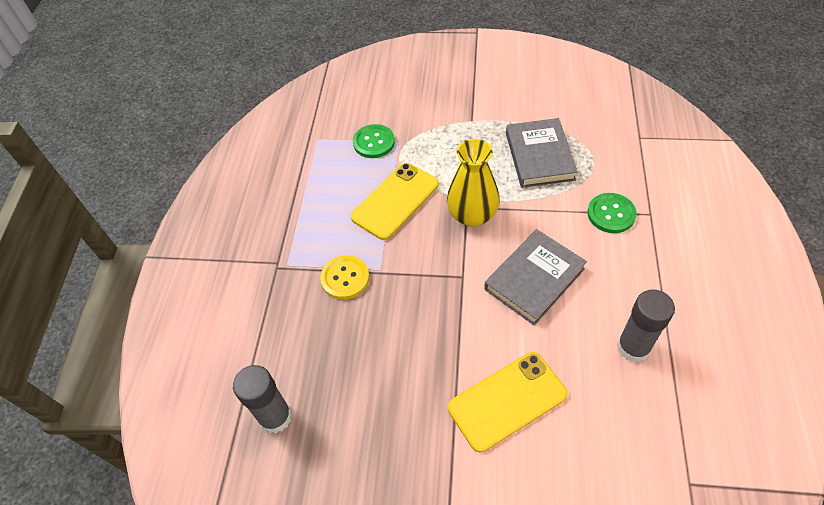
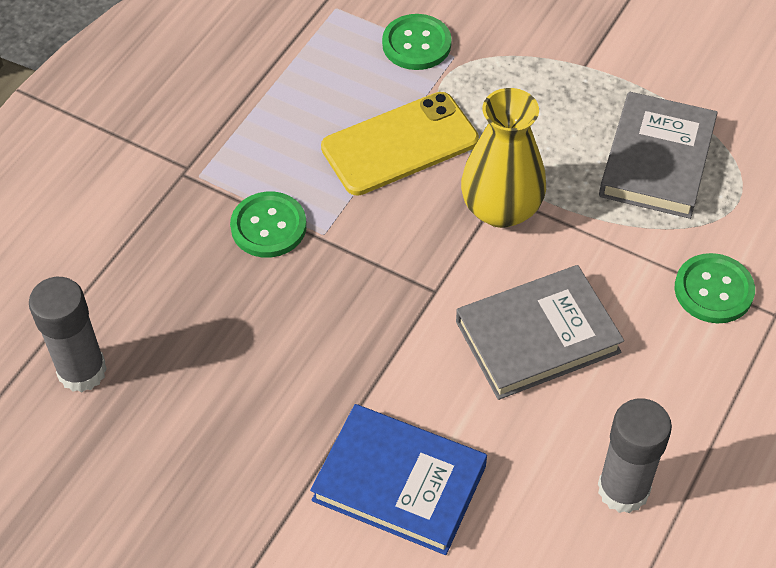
camera: 20 degrees right, 0 degrees up
yellow button [320,255,369,300] -> green button [230,192,307,258]
yellow phone [448,352,568,453] -> blue book [310,404,487,555]

